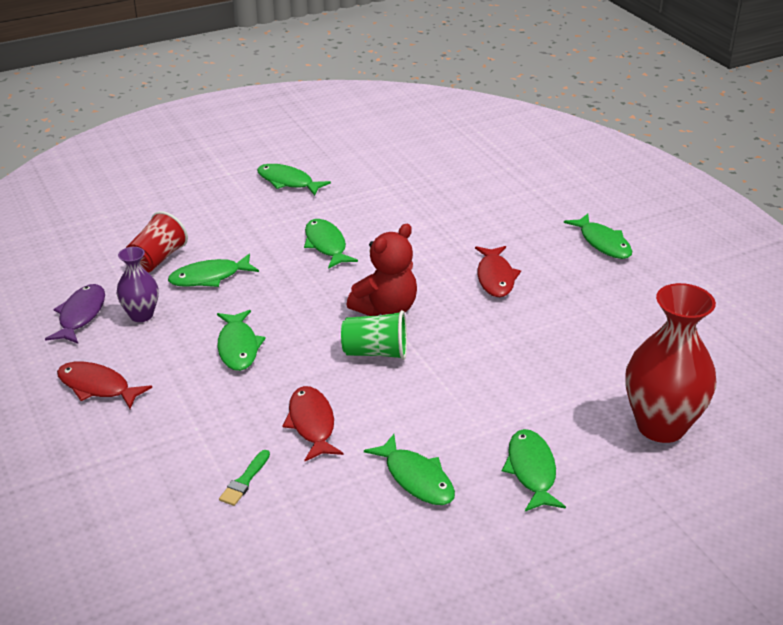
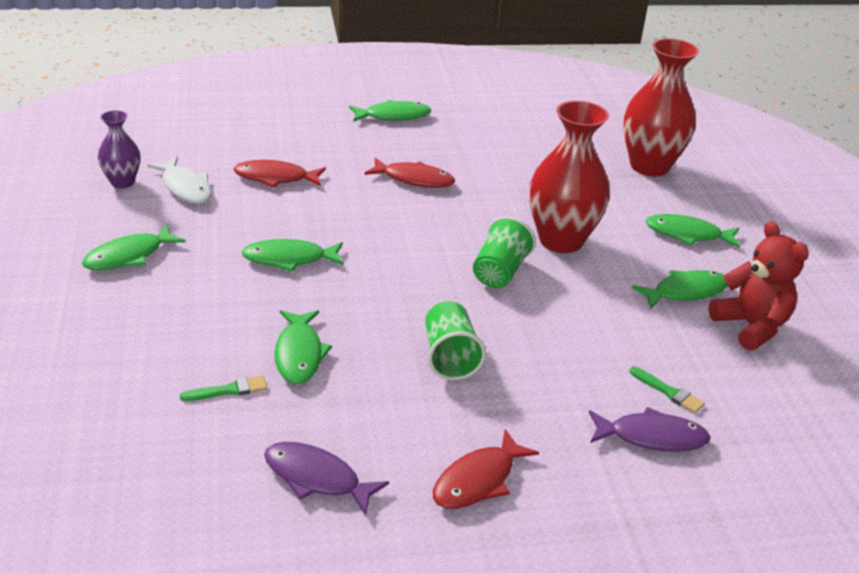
camera: 75 degrees left, 0 degrees up
purple vase [116,247,159,322] -> purple vase moved to [98,110,141,188]
red cup [126,211,188,272] -> green brush [180,376,267,401]
green fish [217,310,266,371] -> green cup [425,301,486,380]
red fish [283,386,343,461] -> red fish moved to [234,160,326,188]
red teddy bear [346,224,417,316] -> red teddy bear moved to [709,221,809,351]
none -> white fish [147,157,212,204]
none -> red vase [529,101,610,253]
none -> purple fish [589,407,711,452]

